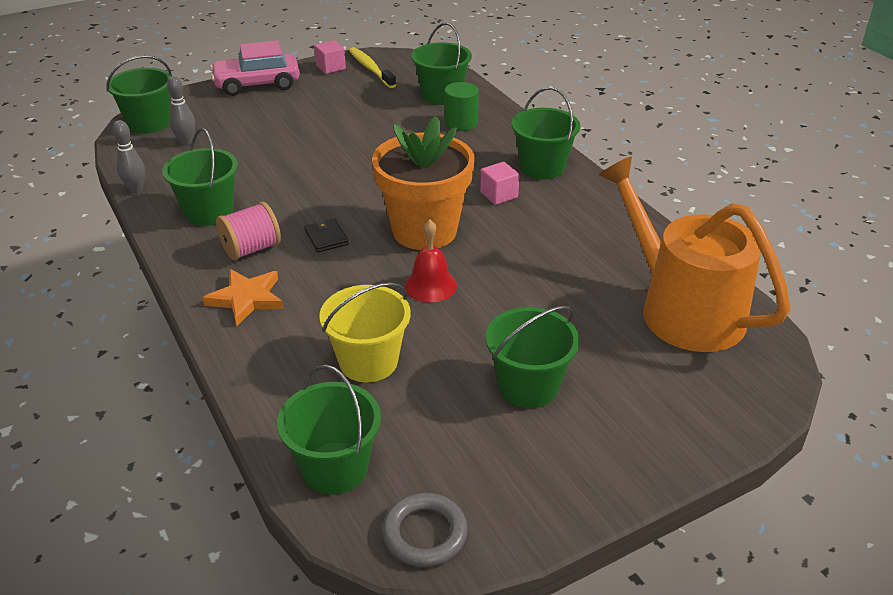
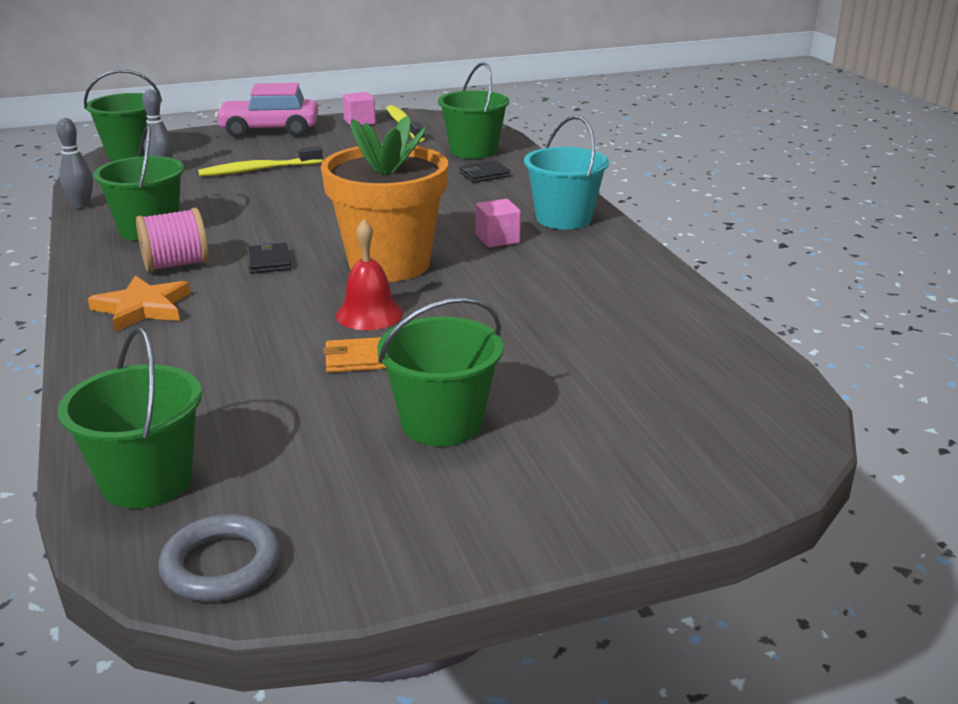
camera: 10 degrees right, 10 degrees down
yellow bucket [319,282,411,383] -> none
green cylinder [445,82,479,131] -> black wallet [459,161,510,183]
green bucket [512,87,580,179] -> turquoise bucket [524,115,609,230]
orange watering can [599,156,790,352] -> none
none -> yellow toothbrush [198,146,323,177]
none -> orange wallet [324,337,386,373]

